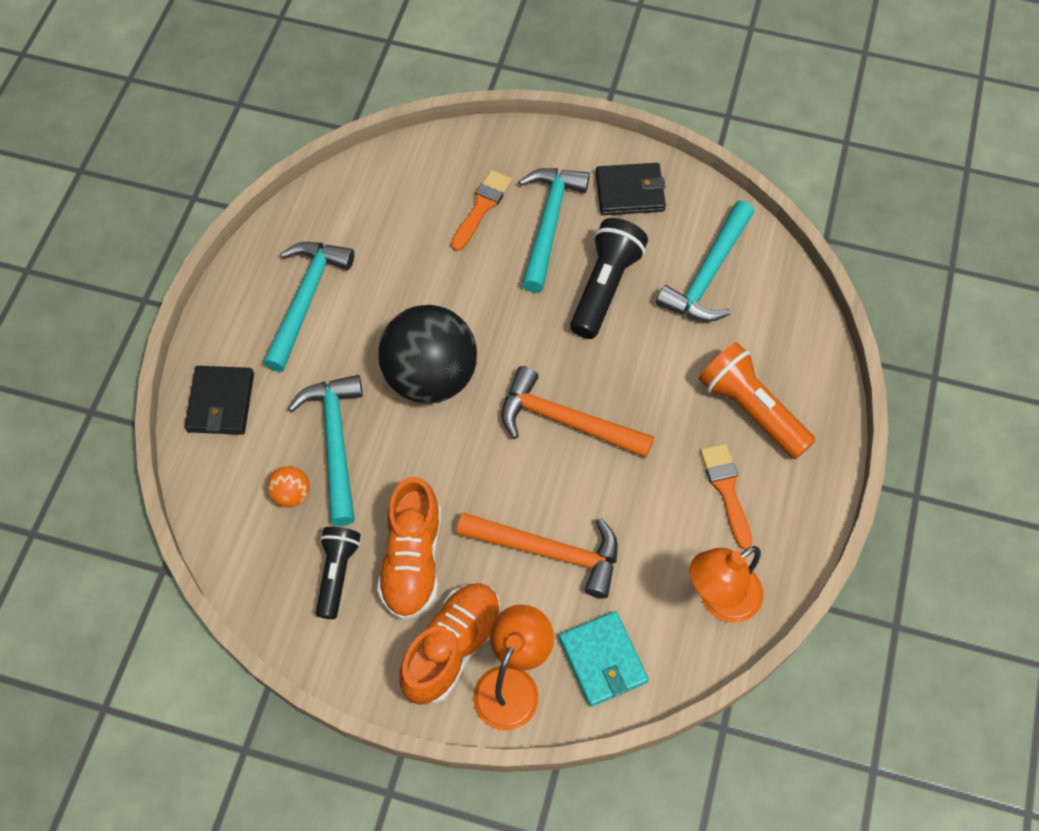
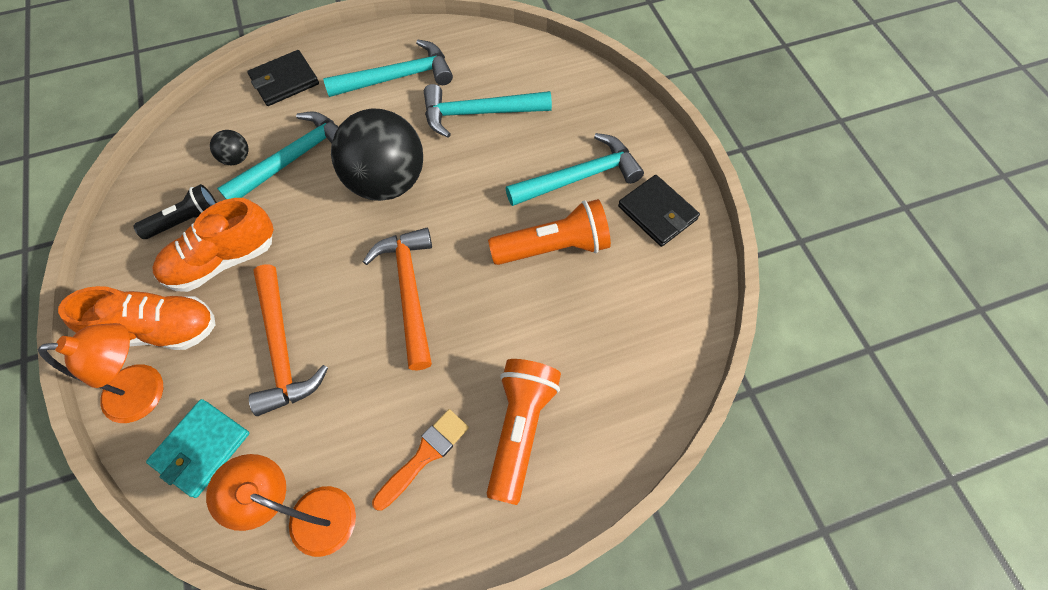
camera: 55 degrees right, 0 degrees up
orange ball [267,466,310,507] -> black ball [210,130,249,165]
orange brush [451,170,512,251] -> none
black flashlight [570,218,648,339] -> orange flashlight [488,199,611,265]
turquoise hammer [656,201,754,322] -> turquoise hammer moved to [424,84,552,138]

